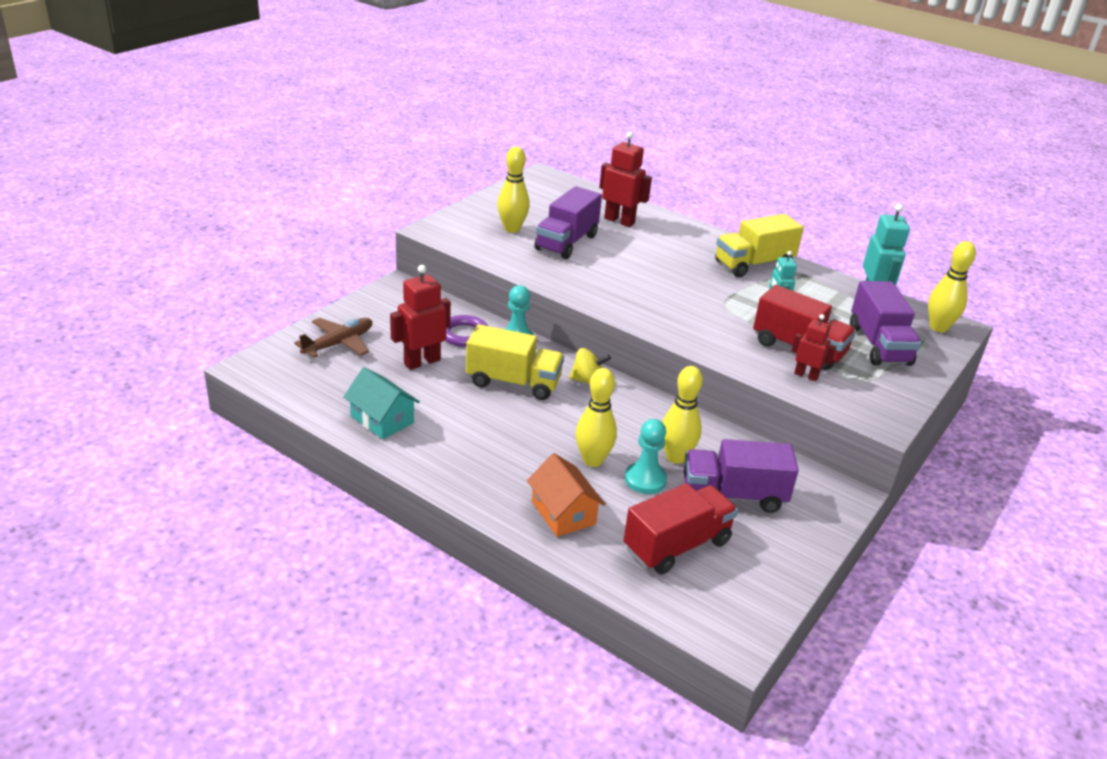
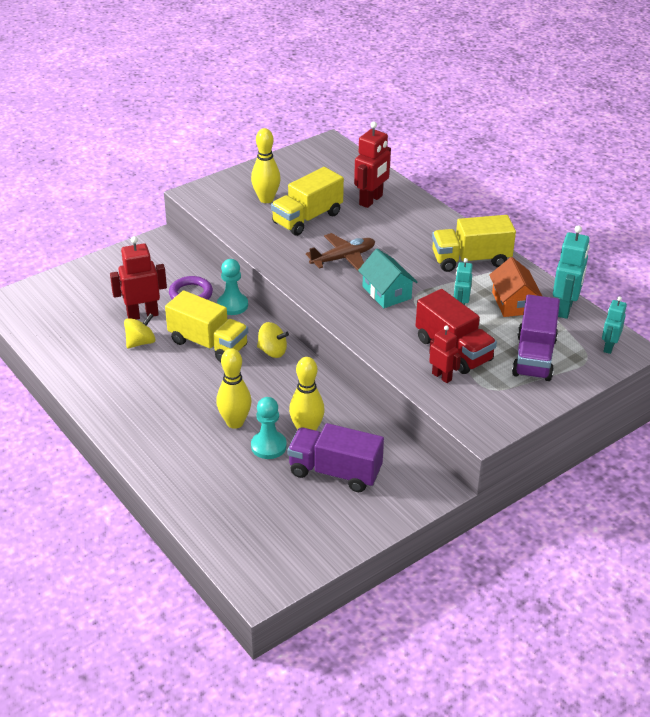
camera: 20 degrees right, 5 degrees up
brown plane [294,318,372,358] -> brown plane moved to [306,233,375,270]
turquoise house [344,367,420,439] -> turquoise house moved to [358,249,418,308]
orange house [527,453,605,537] -> orange house moved to [489,257,542,317]
purple truck [534,186,602,259] -> yellow truck [271,167,344,236]
red robot [599,132,652,227] -> red robot turned 75 degrees clockwise [354,121,391,208]
red truck [624,483,738,574] -> none
yellow bowling pin [928,241,976,333] -> turquoise robot [602,296,627,354]
none -> yellow spinning top [124,313,156,349]

